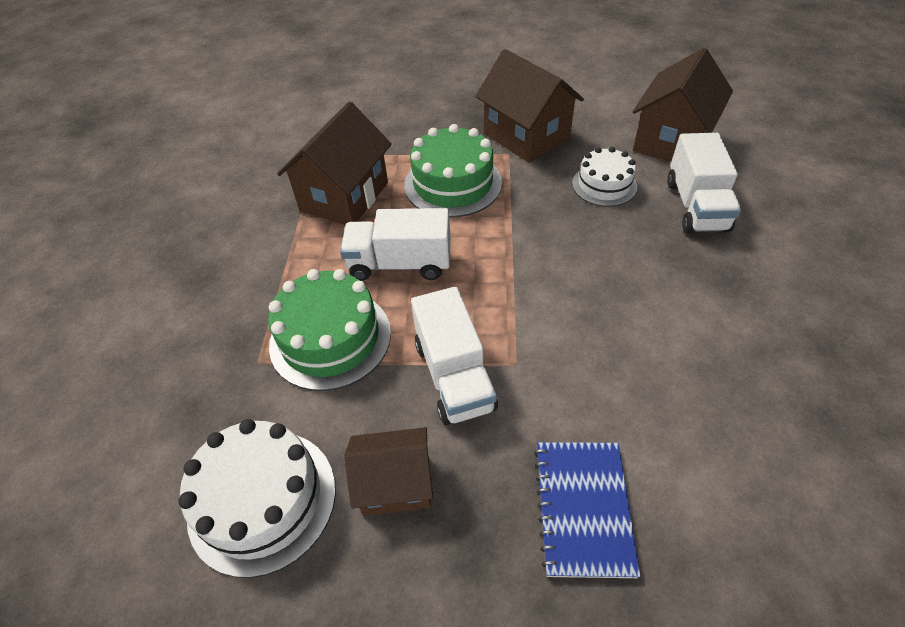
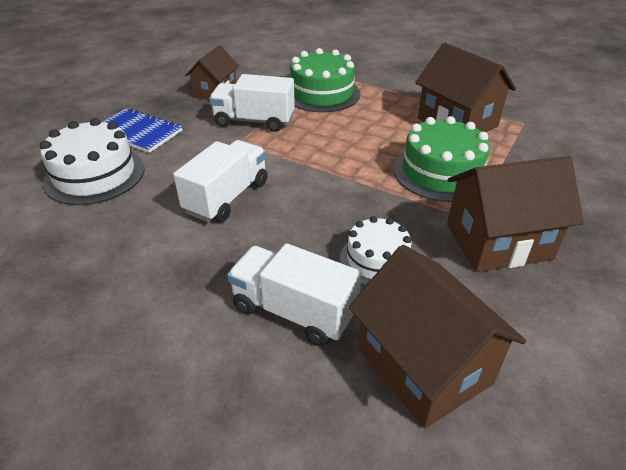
camera: 115 degrees right, 10 degrees down
white cake [178,419,336,578] -> white cake moved to [40,118,144,205]
white truck [340,208,451,281] -> white truck moved to [173,140,268,222]

